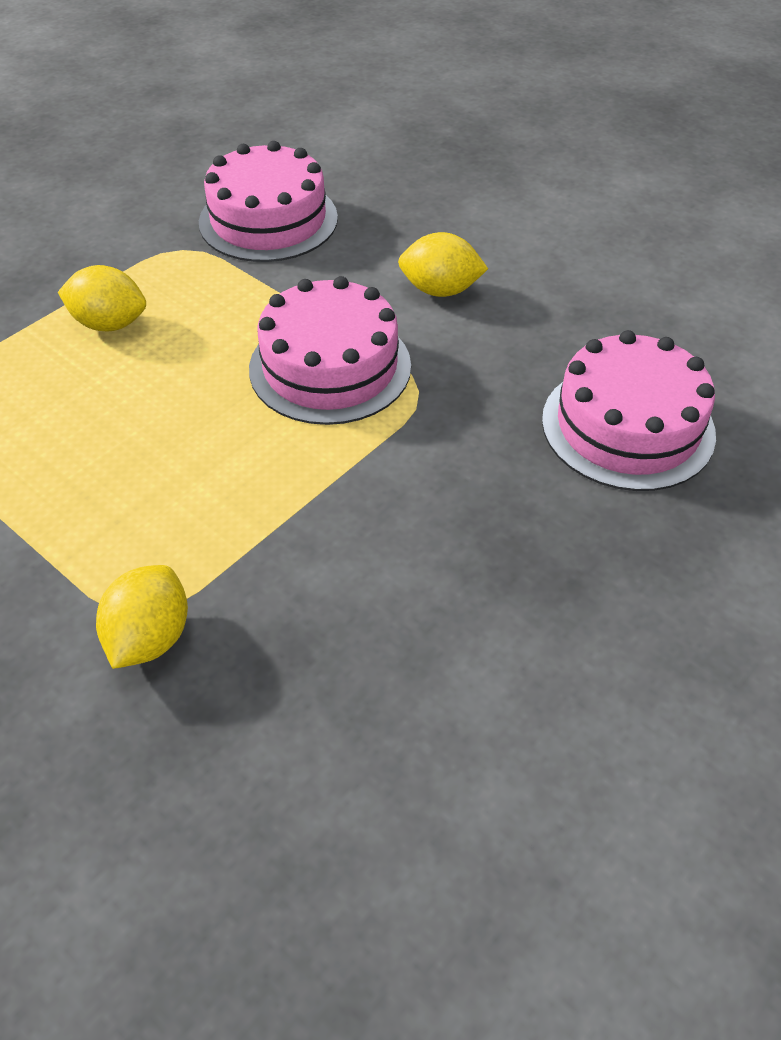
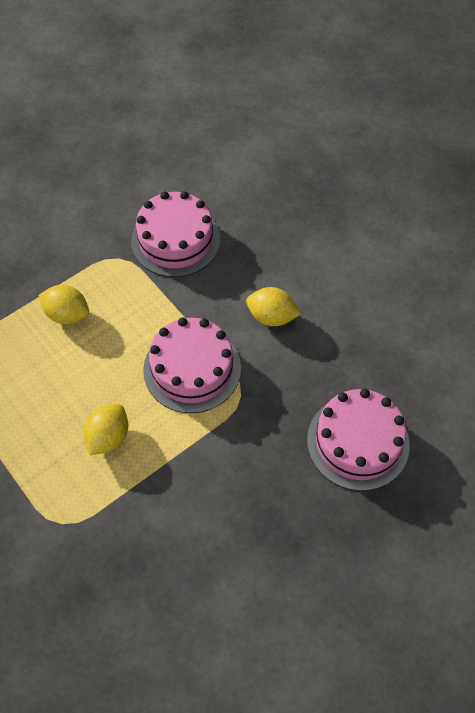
camera: 10 degrees right, 10 degrees up
yellow lemon [96,565,188,669] -> yellow lemon moved to [84,404,128,455]

